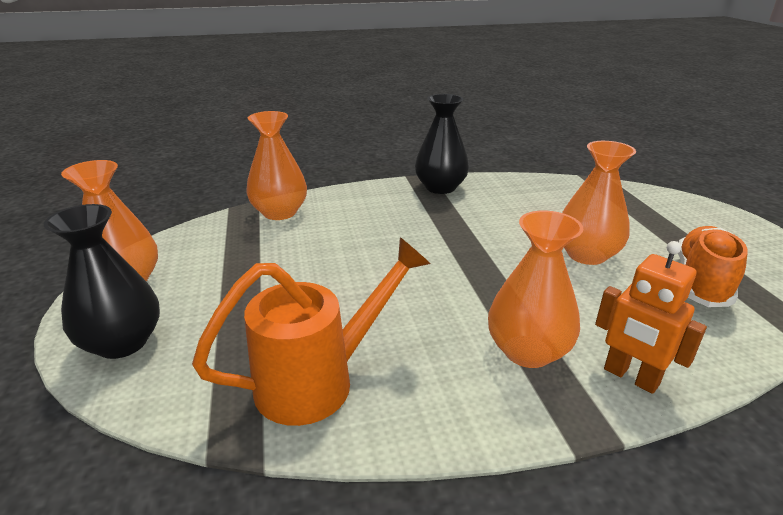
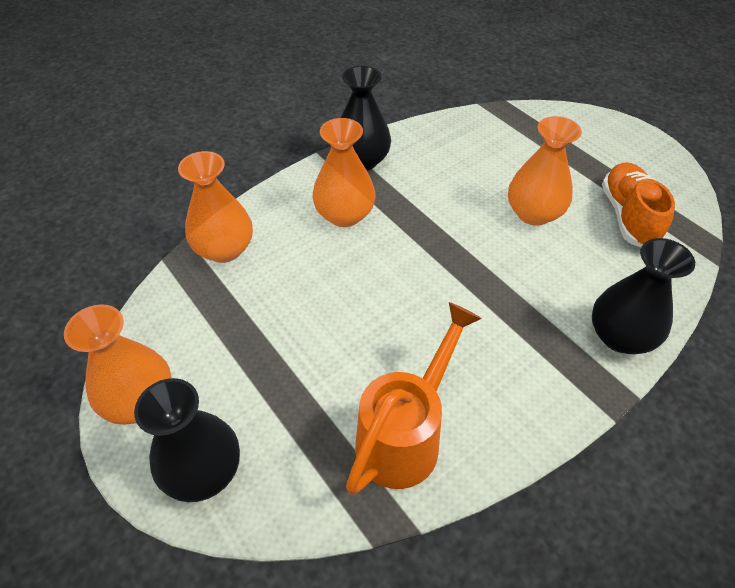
camera: 25 degrees left, 20 degrees up
orange vase [488,210,584,368] -> orange vase moved to [312,118,375,227]
orange robot [595,241,707,394] -> black vase [592,238,695,354]

